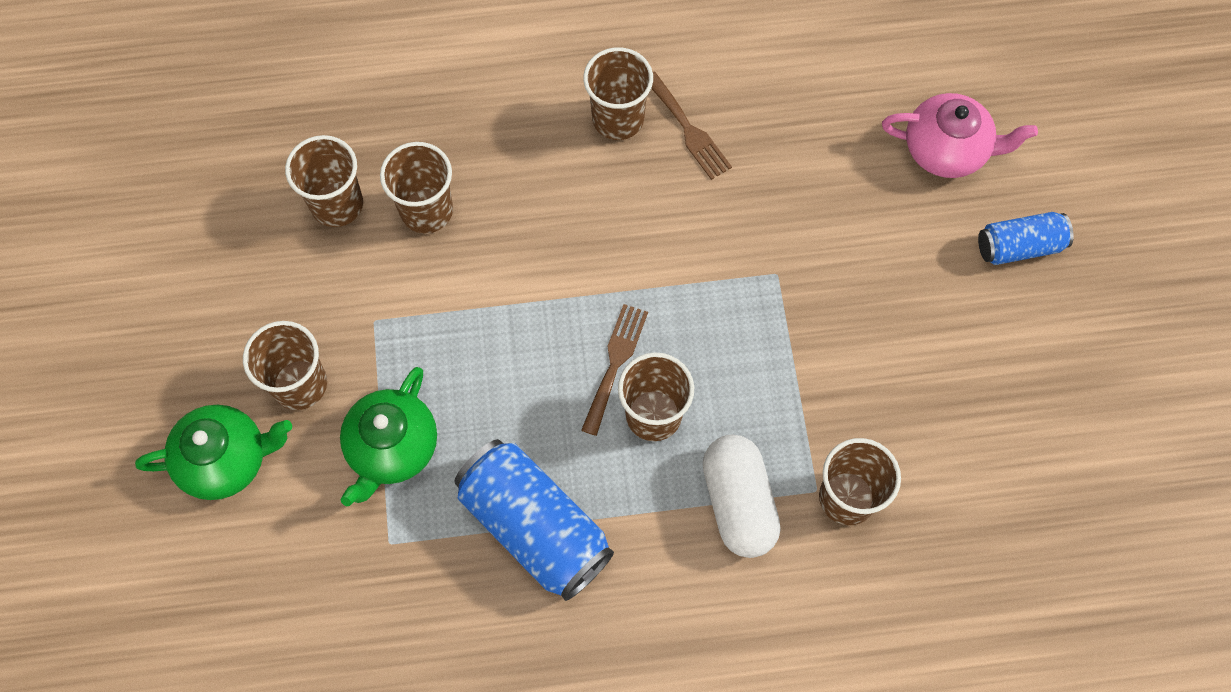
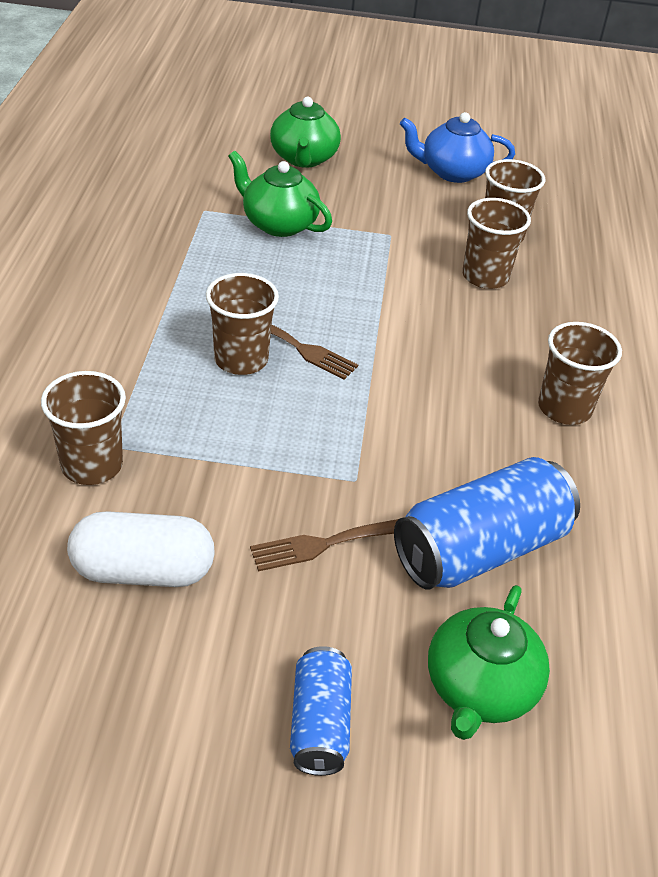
camera: 100 degrees right, 25 degrees down
brown cup [243,321,327,410] -> none
blue can [454,439,614,601] -> blue can moved to [394,457,580,590]
brown fork [651,72,732,180] -> brown fork moved to [250,519,399,572]
white capsule [703,435,781,558] -> white capsule moved to [67,511,215,587]
pink teapot [882,93,1038,178] -> green teapot [428,585,550,740]
none -> blue teapot [400,112,515,183]

